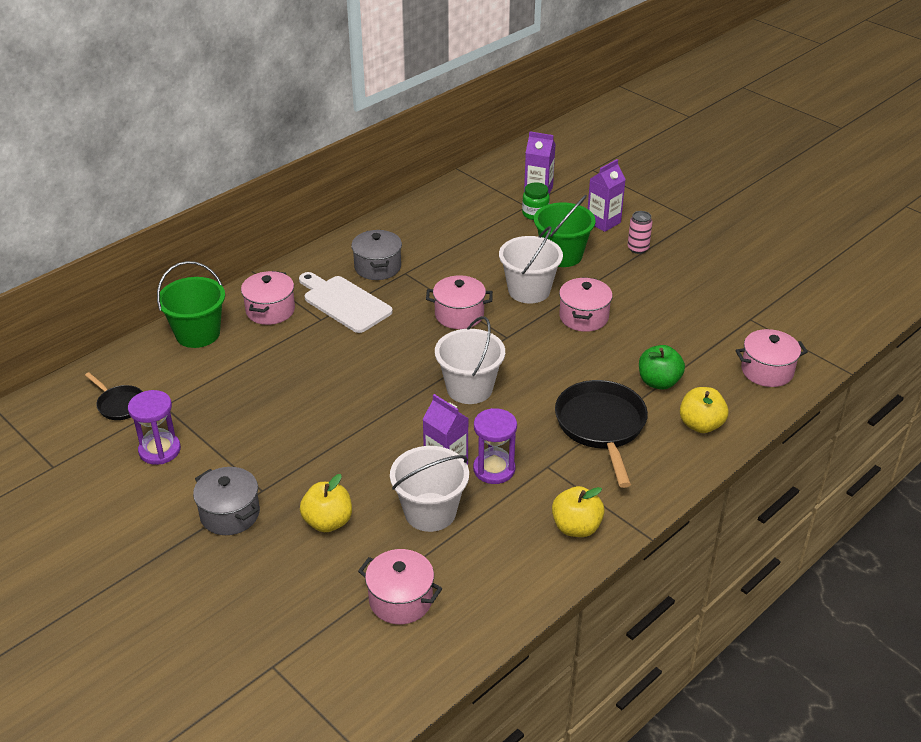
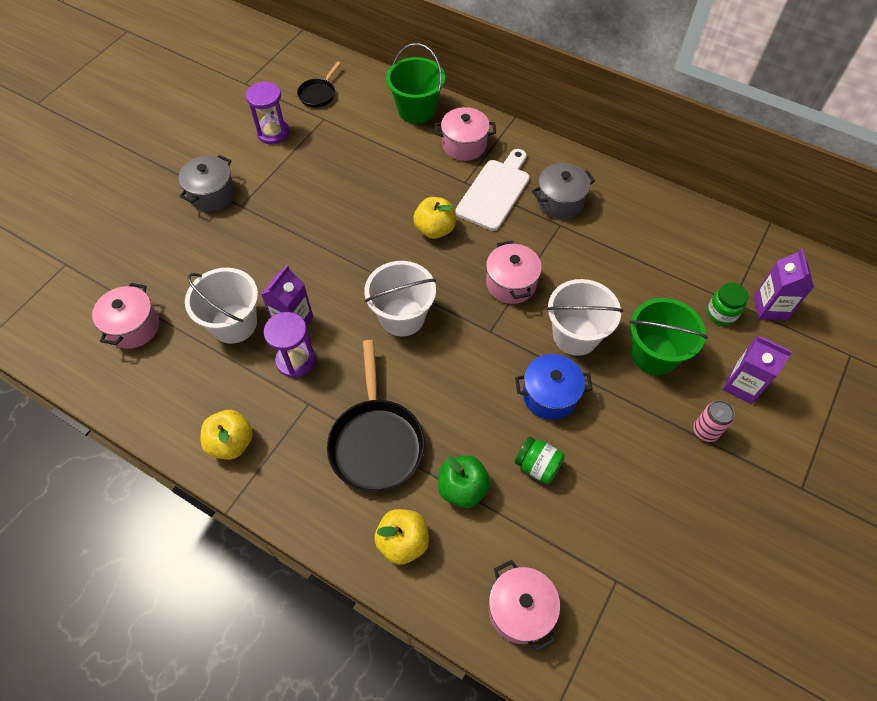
camera: 75 degrees right, 20 degrees up
yellow apple [300,474,352,532] -> yellow apple moved to [413,197,456,239]
black pan [555,380,648,488] -> black pan turned 105 degrees clockwise [327,340,425,492]
pink pot [559,277,613,332] -> blue pot [515,354,593,420]
none -> green jar [515,436,565,484]

